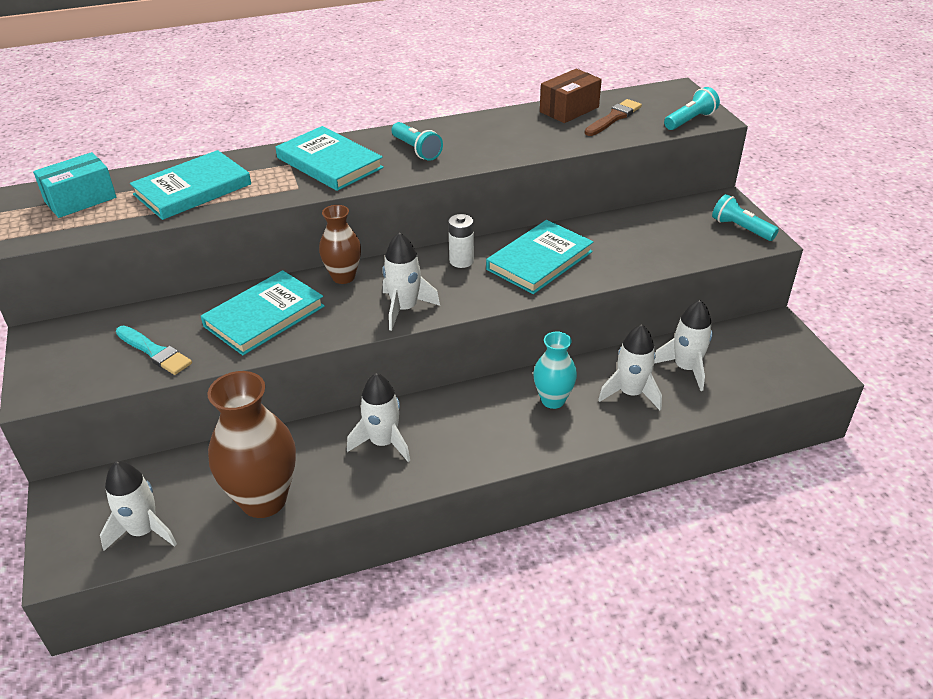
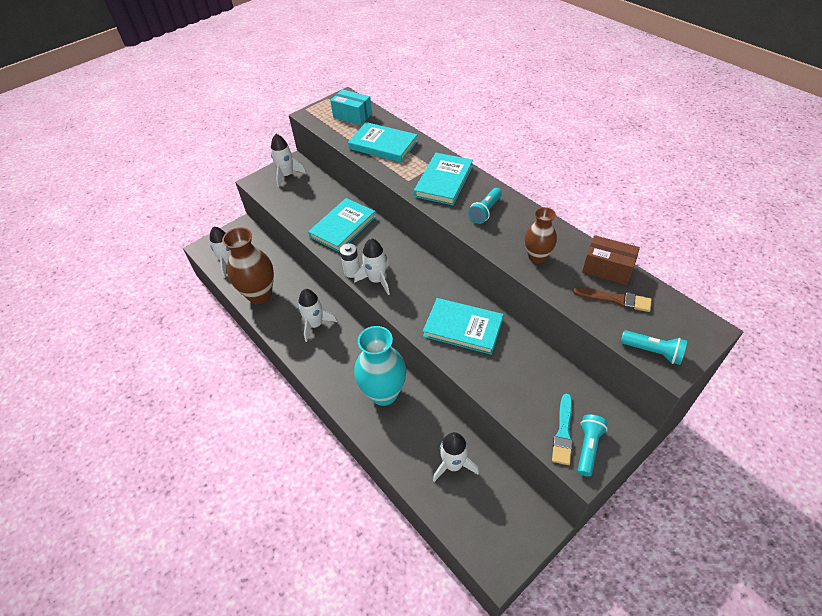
camera: 70 degrees right, 10 degrees up
turquoise brush [116,326,192,375] -> turquoise brush moved to [552,394,573,465]
turquoise book [201,270,325,355] -> turquoise book turned 75 degrees counterclockwise [308,198,376,252]
brown vase [319,205,361,284] -> brown vase moved to [525,207,557,264]
white battery [448,214,474,268] -> white battery moved to [340,243,360,278]
turquoise vase [533,332,577,409] -> turquoise vase [354,326,407,406], size x1.73
white rocket [598,324,662,410] -> white rocket moved to [271,134,306,187]

